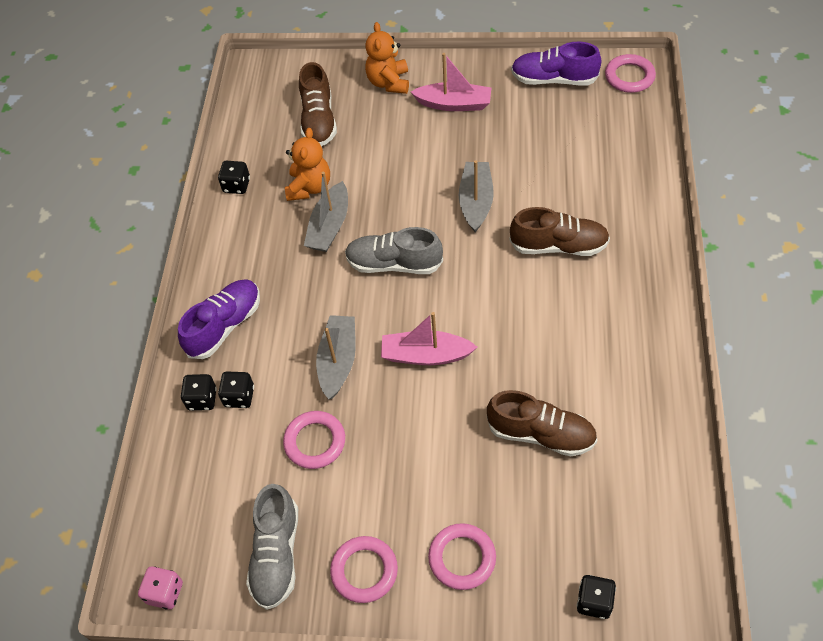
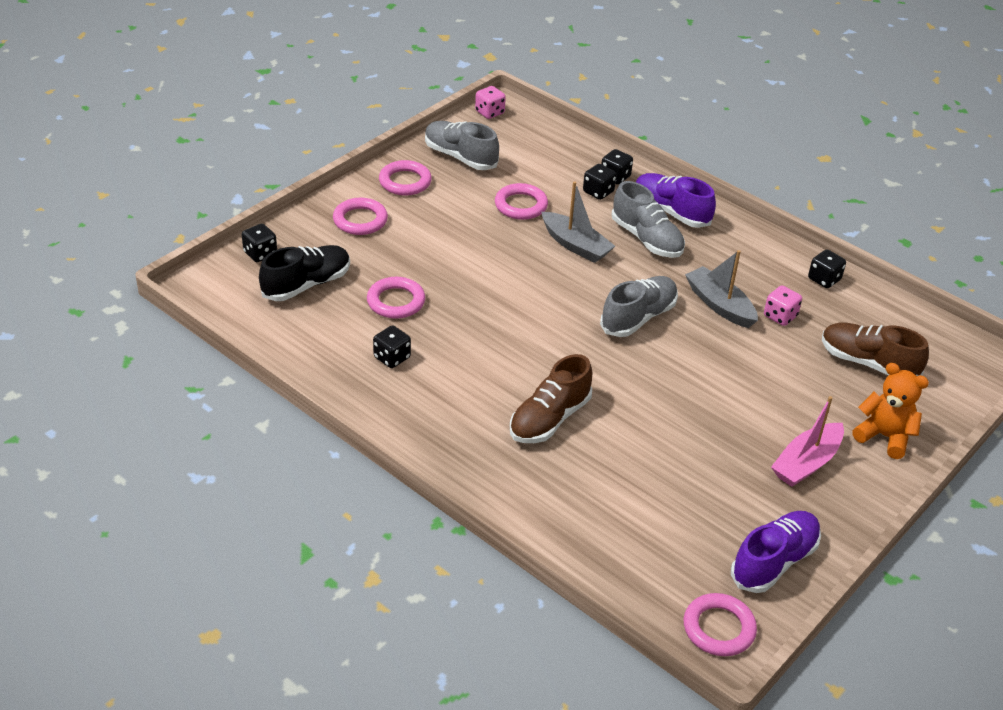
camera: 120 degrees right, 15 degrees down
purple shoe [178,279,260,359] -> purple shoe turned 150 degrees clockwise [636,173,716,228]
orange teddy bear [285,128,330,201] -> pink dice [764,285,802,326]
pink boat [381,312,478,365] -> none
grey boat [459,160,494,232] -> none
brown shoe [487,390,597,456] -> pink ring [367,277,425,319]
none -> black shoe [259,245,350,301]
none -> black dice [373,325,411,368]
none -> grey shoe [611,181,685,258]

